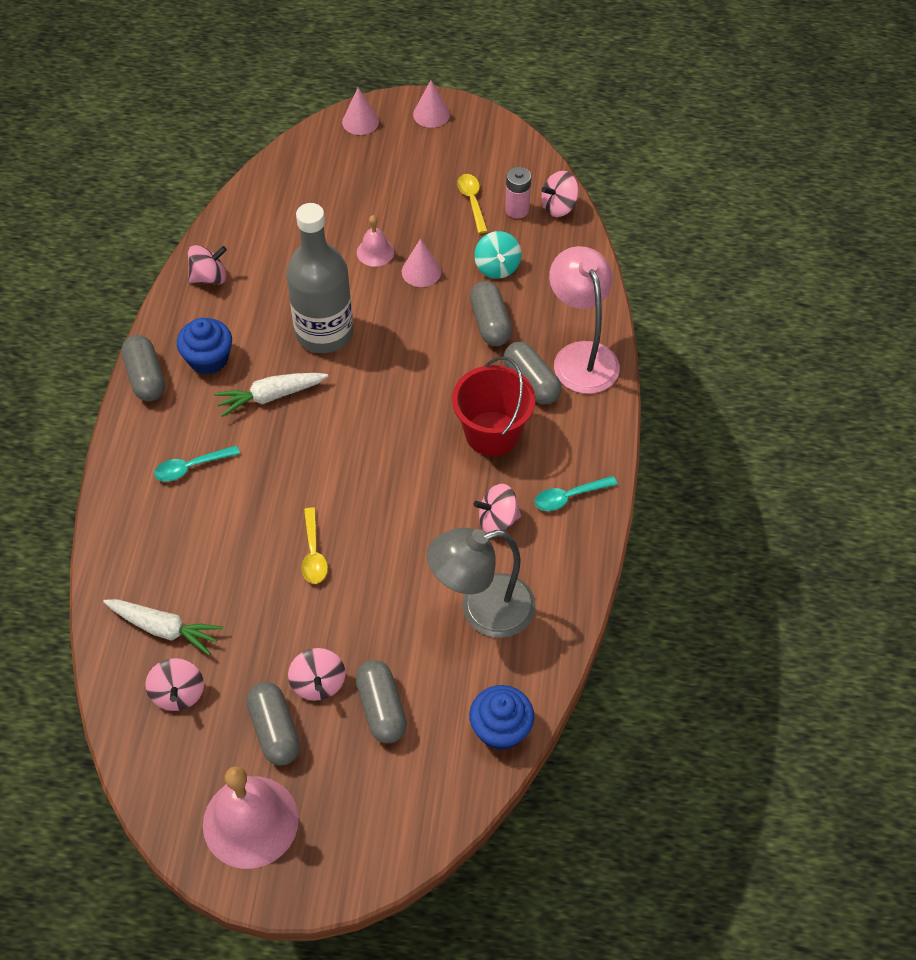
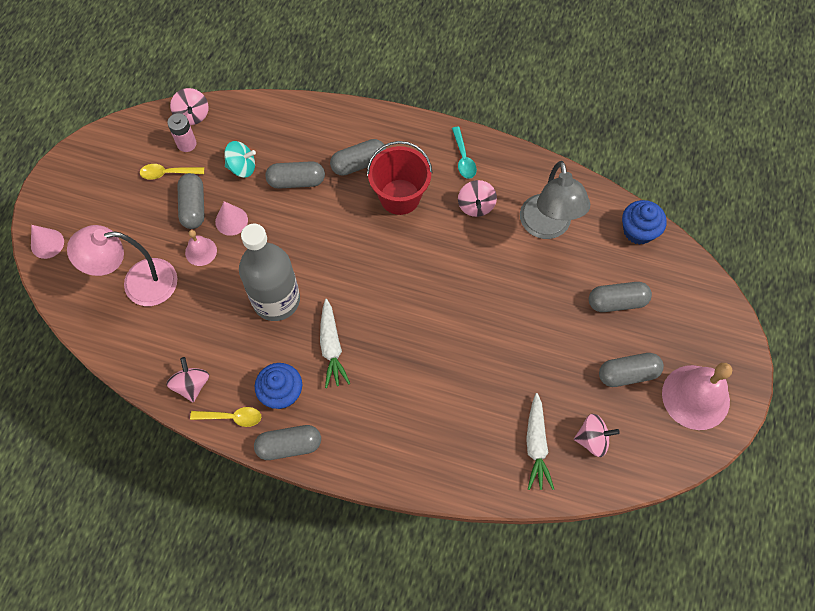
camera: 80 degrees left, 10 degrees up
white carrot [103,599,223,655] -> white carrot turned 150 degrees clockwise [526,393,554,490]
turquoise spoon [154,446,240,482] -> none
pink spinning top [288,648,345,701] -> none
yellow spoon [302,507,328,584] -> yellow spoon moved to [190,407,261,427]
pink cone [413,80,450,128] -> none
pink lamp [549,246,620,394] -> pink lamp moved to [67,225,178,306]
none -> grey capsule [177,173,205,229]

